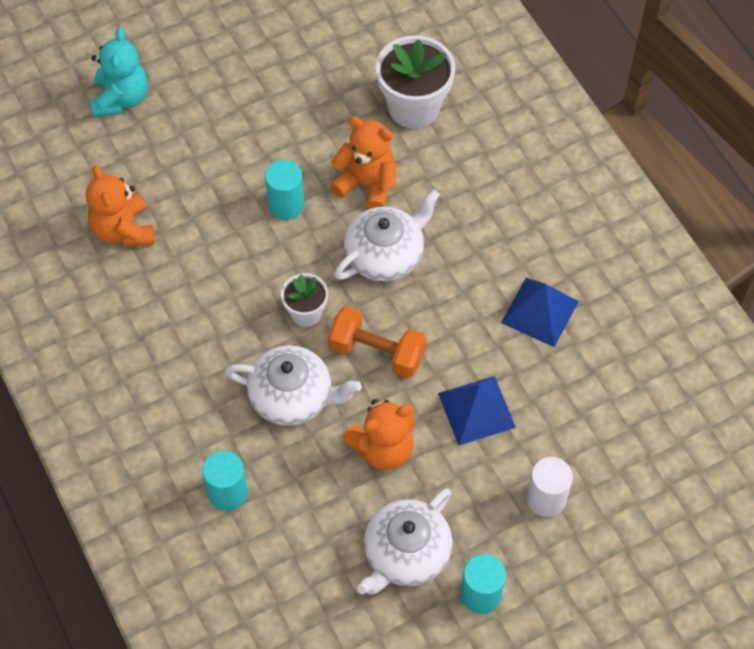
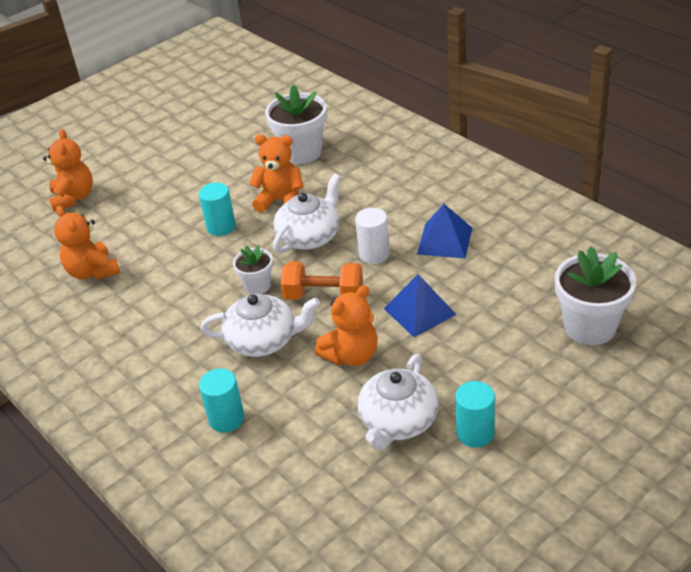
camera: 10 degrees left, 20 degrees down
turquoise teddy bear [91,28,148,118] -> orange teddy bear [43,129,93,212]
white cylinder [527,457,573,517] -> white cylinder moved to [355,208,390,264]
none -> white flower pot [555,246,636,345]

